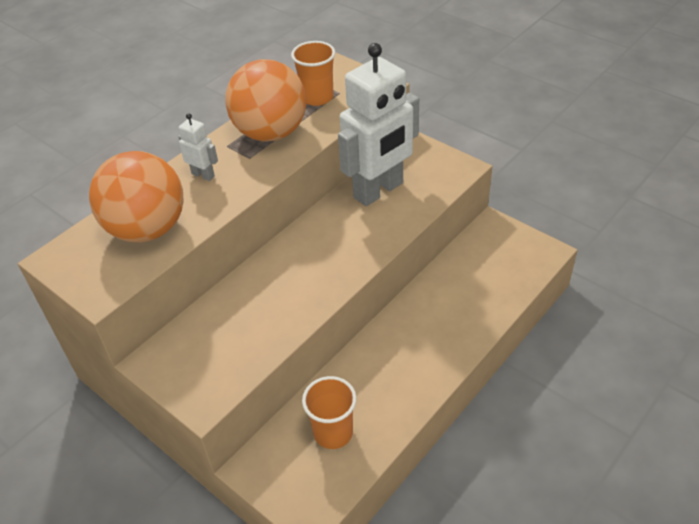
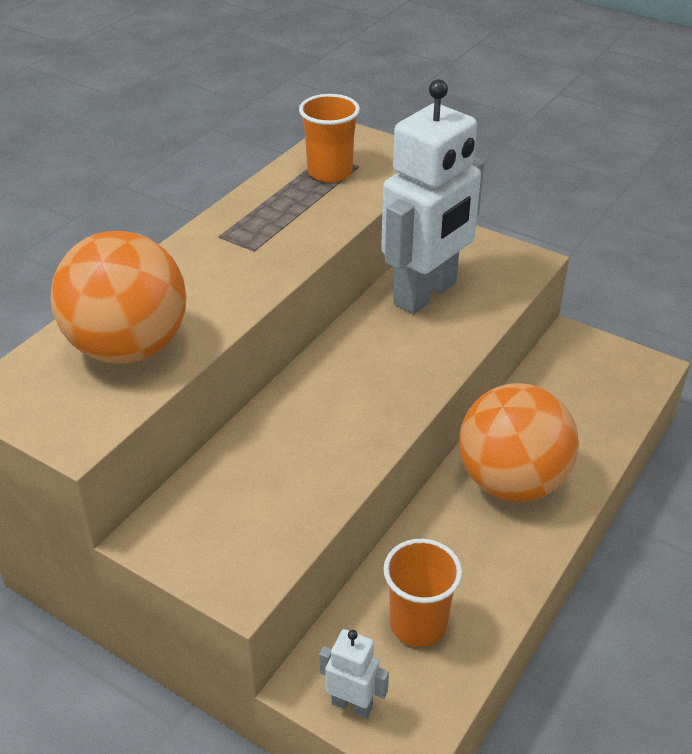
camera: 10 degrees left, 5 degrees down
white robot [178,113,218,181] -> white robot moved to [319,629,389,718]
orange ball [225,59,306,142] -> orange ball moved to [459,383,579,501]

